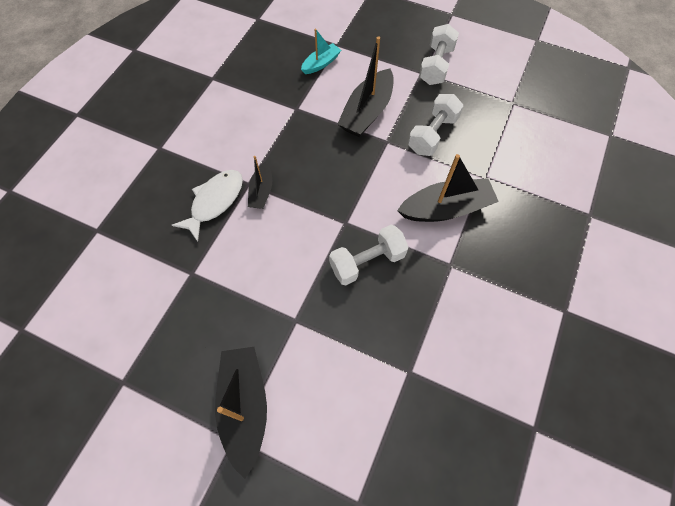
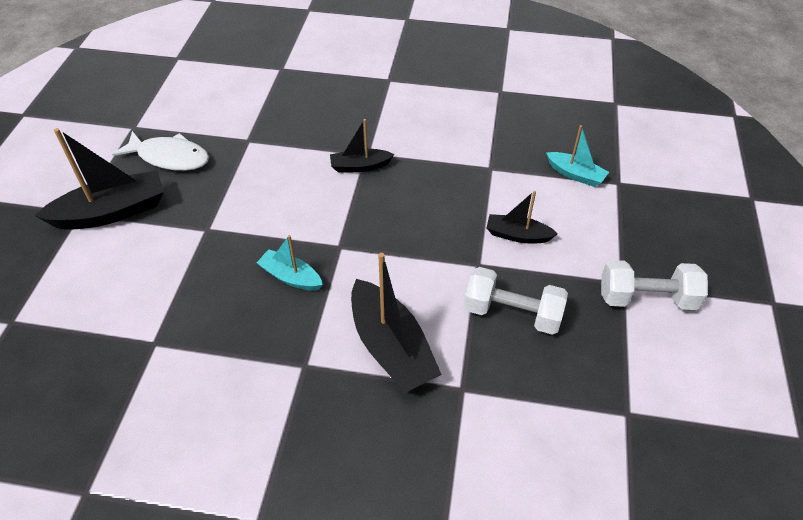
camera: 75 degrees right, 15 degrees down
white fish [172,170,243,242] -> white fish moved to [112,131,209,171]
white dumbbell [329,225,409,285] -> turquoise boat [257,235,323,291]
black boat [338,36,394,137] -> black boat [487,191,558,244], size x0.56

